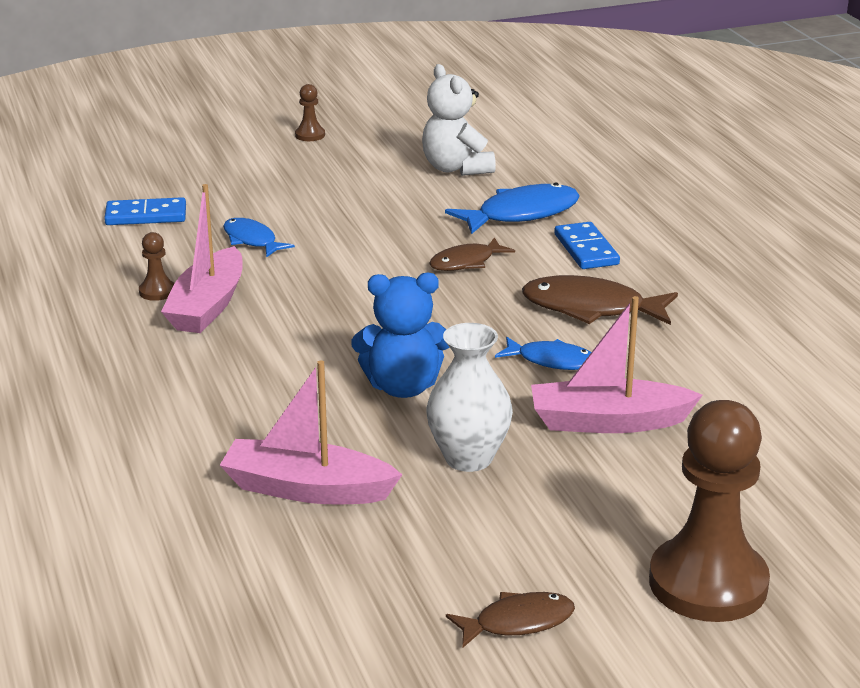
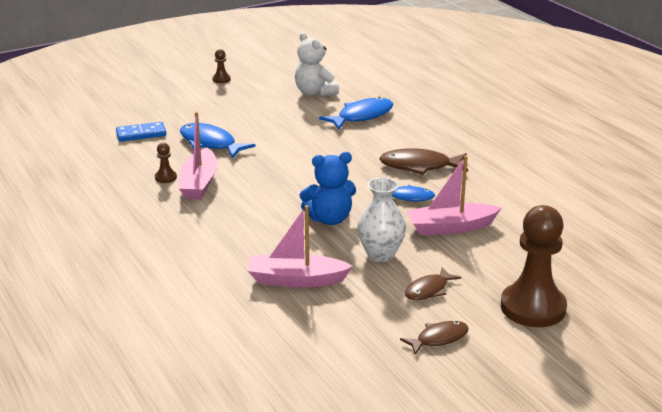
camera: 10 degrees left, 0 degrees up
blue fish [223,218,295,258] -> blue fish [180,123,255,159], size x1.62
brown fish [429,237,515,271] -> brown fish moved to [405,267,461,300]
blue domino [554,222,620,269] -> none

